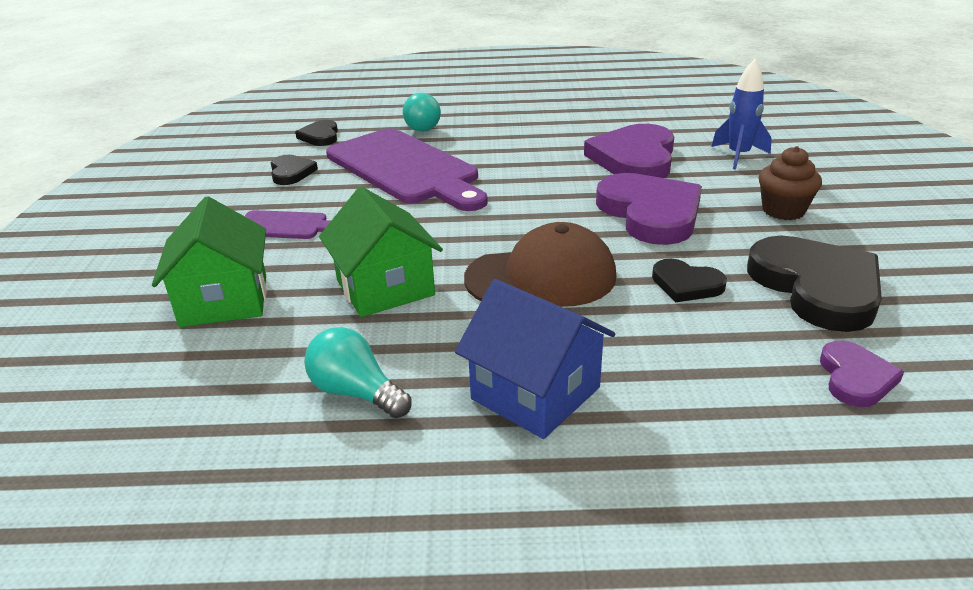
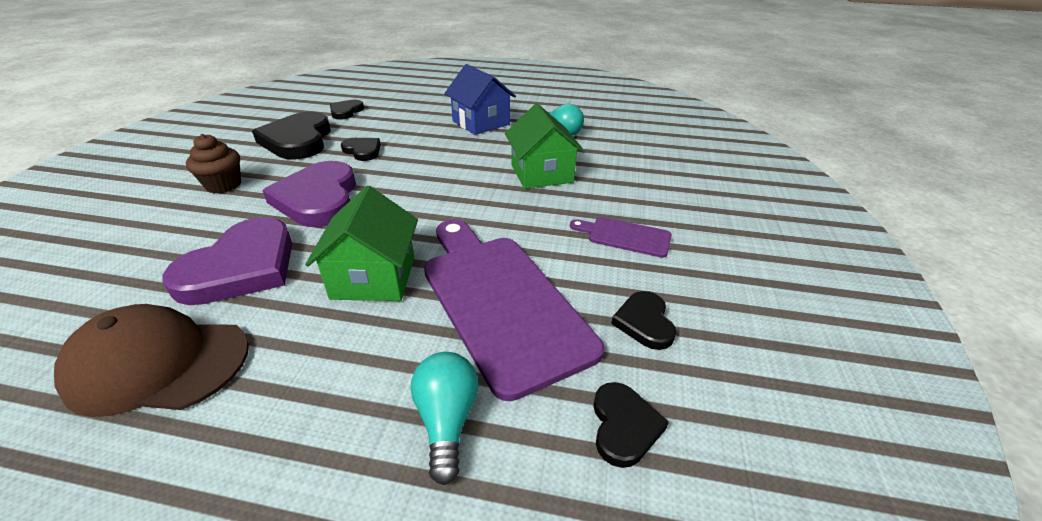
camera: 170 degrees left, 5 degrees up
green house [152,196,267,327] -> green house moved to [305,186,418,301]
brown cap [464,222,617,307] -> brown cap moved to [54,304,249,417]
blue rocket [711,59,772,169] -> none
purple heart [820,341,904,407] -> black heart [330,100,364,120]

